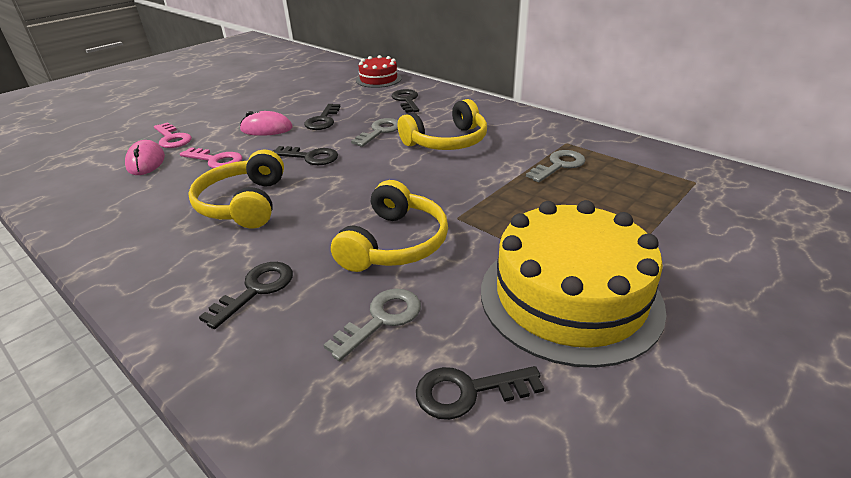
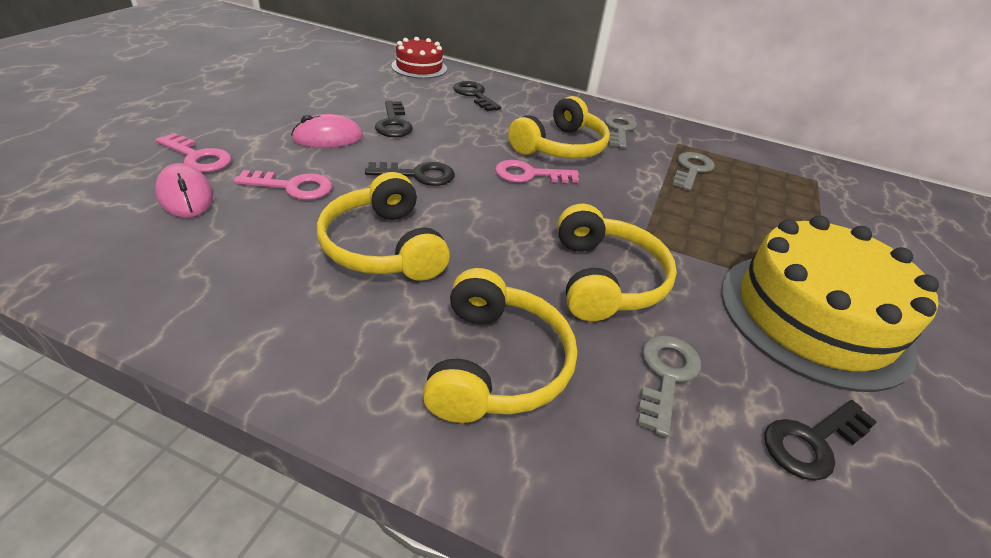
camera: 25 degrees left, 5 degrees up
black key [199,262,293,329] -> yellow headphones [423,268,578,423]
grey key [351,118,398,147] -> grey key moved to [604,114,637,149]
none -> pink key [495,160,579,183]

